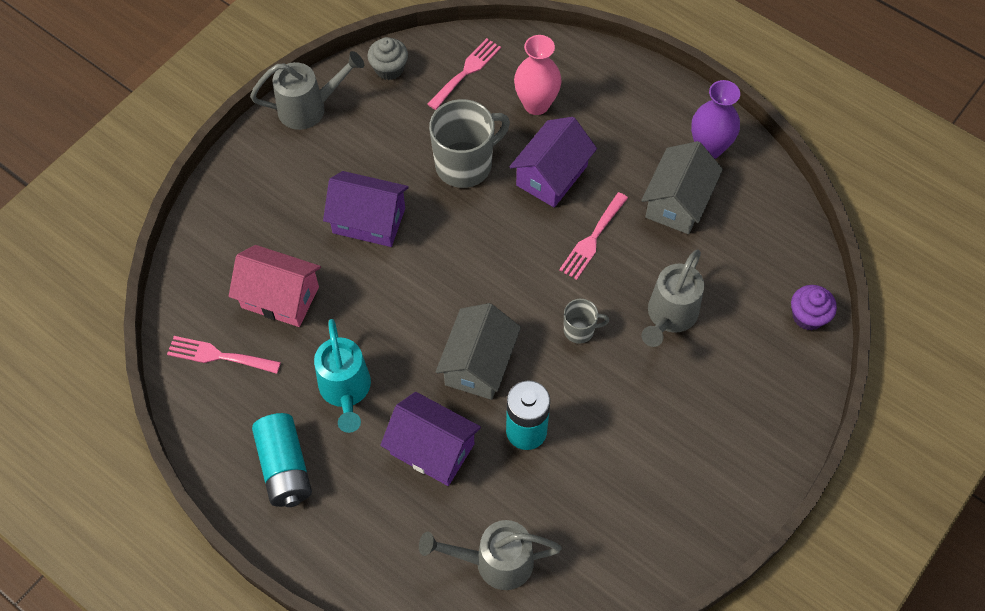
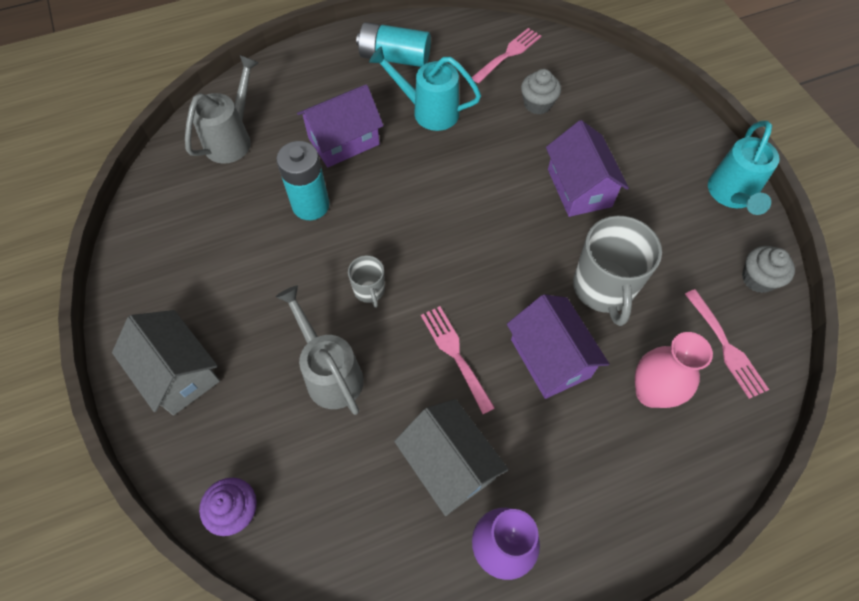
camera: 120 degrees right, 0 degrees up
pink house [229,245,321,327] -> grey cupcake [521,69,561,115]
grey watering can [250,51,364,130] -> turquoise watering can [708,121,780,215]
purple house [323,171,409,247] -> purple house turned 60 degrees counterclockwise [546,120,629,217]
grey house [436,303,521,400] -> grey house moved to [112,310,220,415]
grey mug [564,299,609,344] -> grey mug turned 45 degrees counterclockwise [348,255,385,308]

